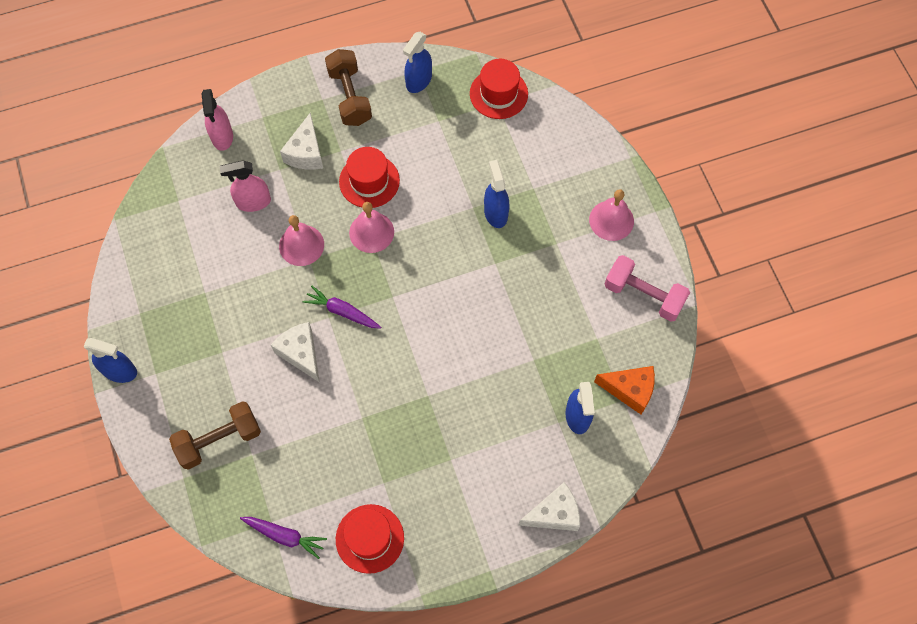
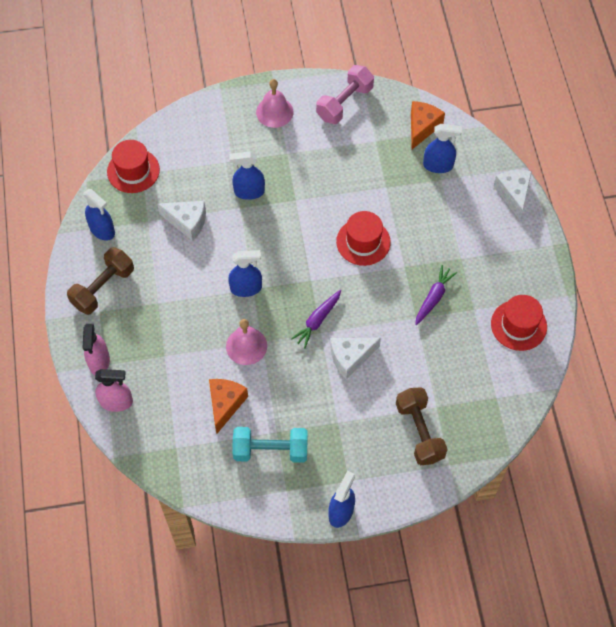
camera: 80 degrees left, 5 degrees down
pink spray bottle [220,160,271,212] -> pink spray bottle moved to [83,324,110,375]
purple carrot [240,517,327,559] -> purple carrot moved to [415,265,457,325]
white cheese [280,113,323,170] -> white cheese moved to [157,201,206,241]
brown dumbbell [325,49,372,126] -> brown dumbbell turned 45 degrees counterclockwise [67,247,134,315]
red hat [339,147,400,208] -> red hat moved to [336,211,391,266]
pink bell [349,202,394,253] -> blue spray bottle [228,250,262,297]
none -> orange cheese [209,379,248,434]
none -> turquoise dumbbell [232,427,308,463]

